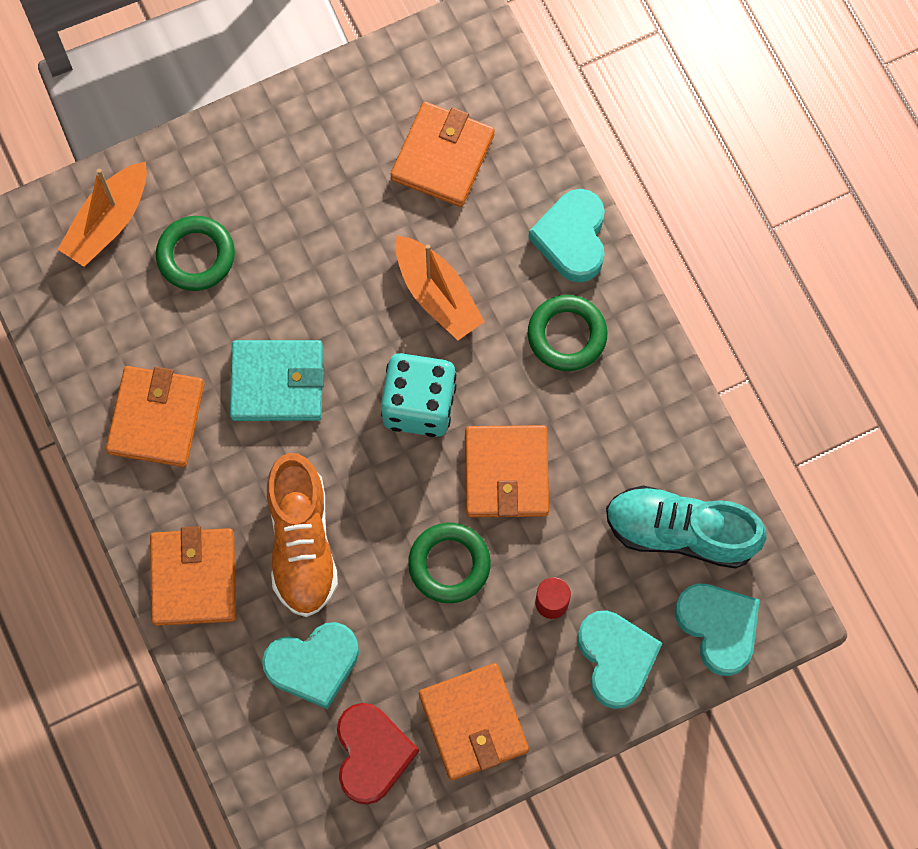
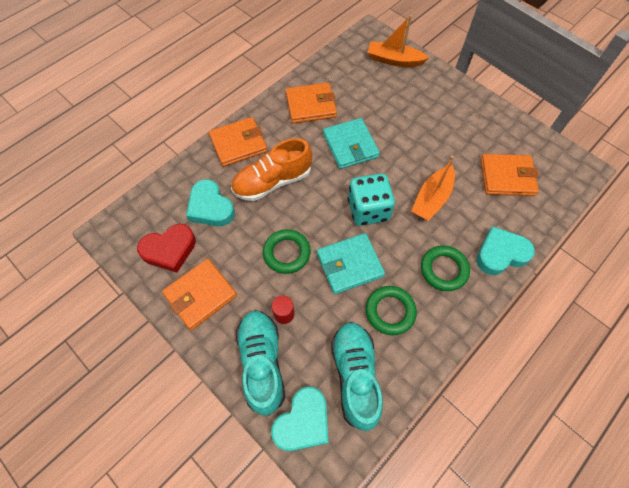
camera: 70 degrees right, 10 degrees down
green ring [156,216,235,291] -> green ring moved to [366,286,417,335]
orange wallet [465,425,549,517] -> turquoise wallet [317,233,385,294]
turquoise heart [577,610,662,709] -> turquoise shoe [236,310,285,416]

